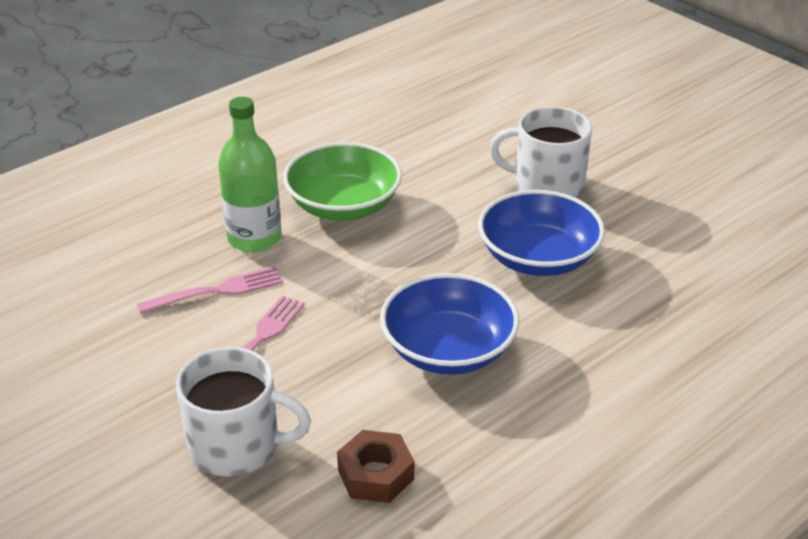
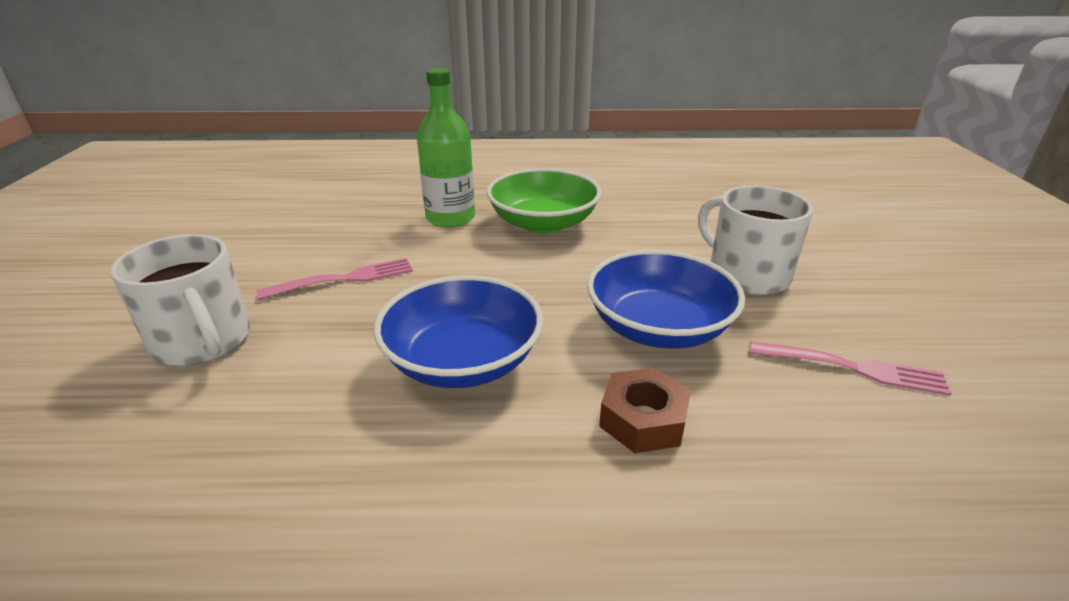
camera: 40 degrees right, 5 degrees down
pink fork [137,267,283,314] -> pink fork moved to [750,341,952,396]
brown nut [337,430,414,503] -> brown nut moved to [599,368,691,453]

